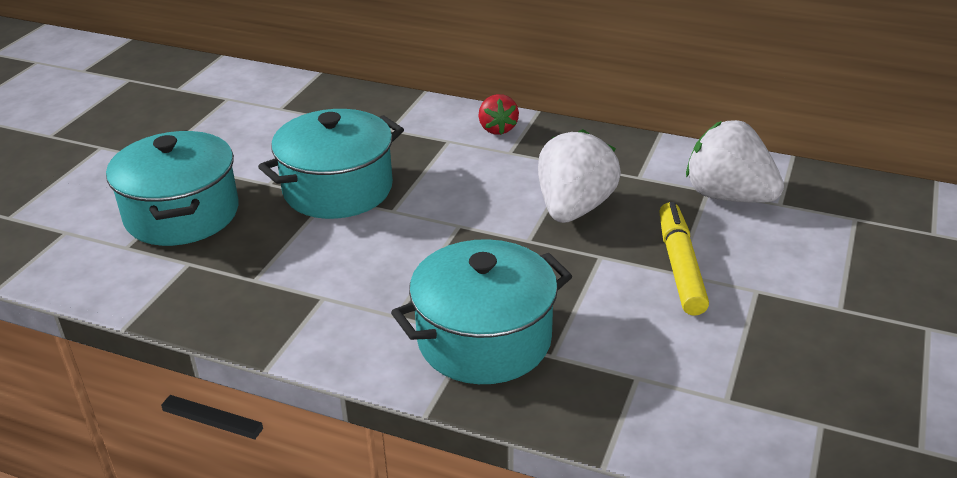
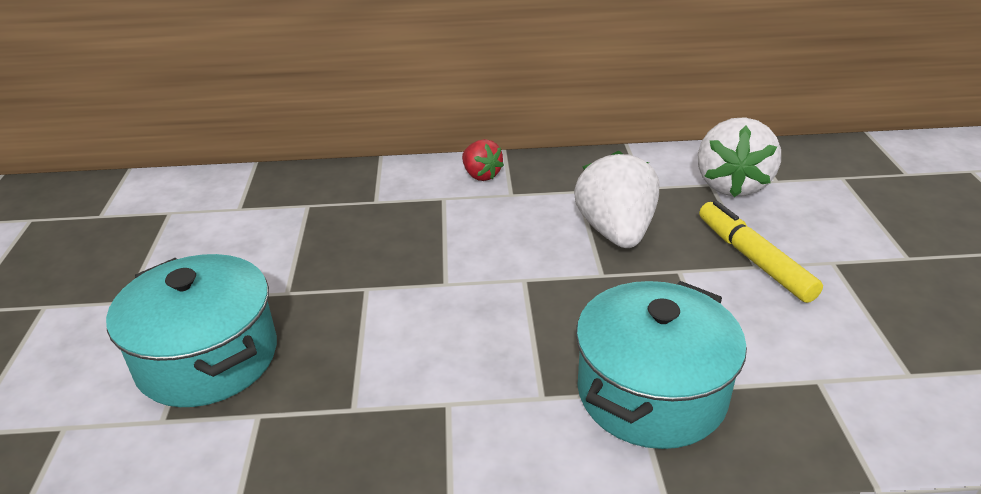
camera: 25 degrees left, 0 degrees up
turquoise pot [258,109,404,219] -> none
white strawberry [686,120,784,203] -> white strawberry turned 90 degrees counterclockwise [698,117,781,197]

